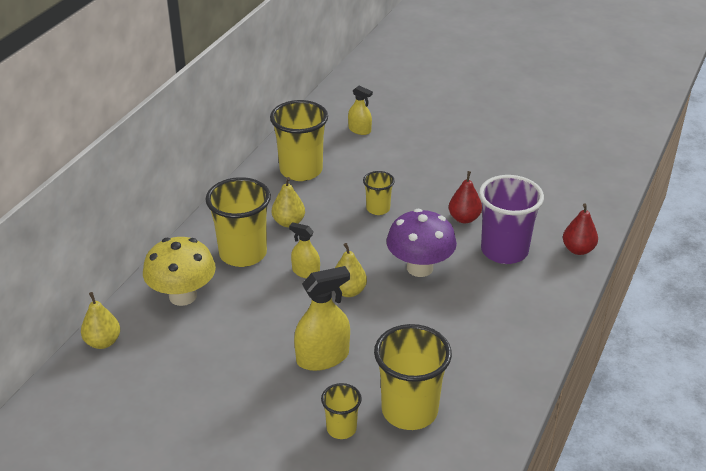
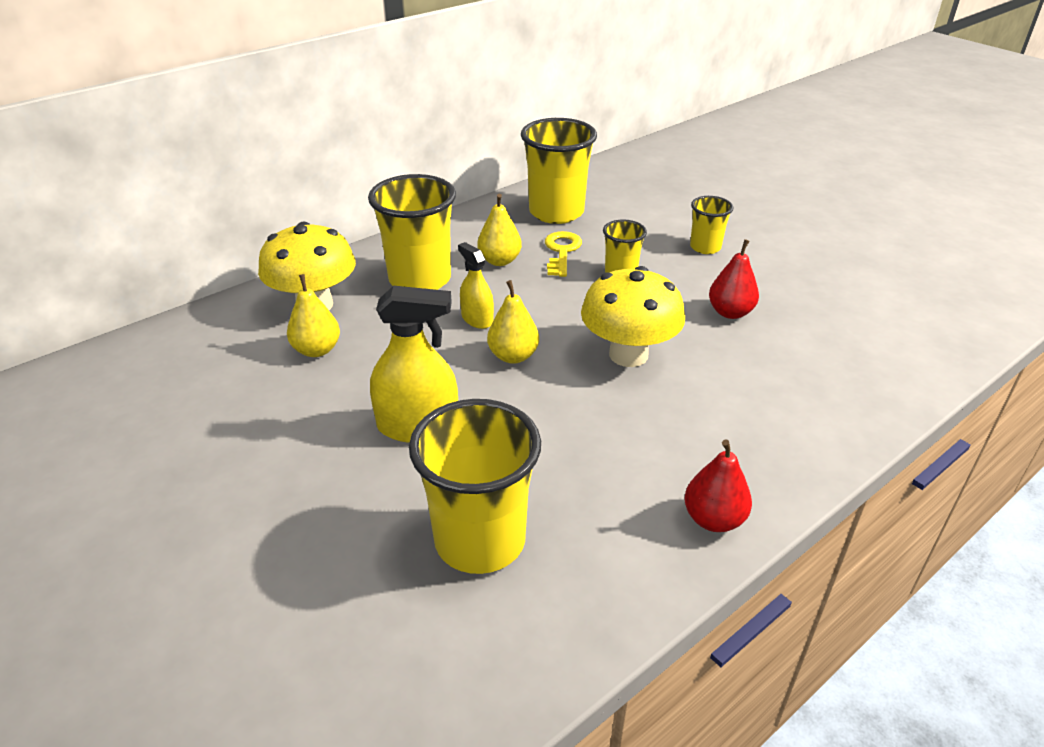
camera: 25 degrees right, 0 degrees up
yellow pear [81,292,120,349] -> yellow pear moved to [287,274,340,357]
yellow cup [321,383,362,439] -> yellow cup moved to [690,196,733,254]
yellow spray bottle [348,86,373,135] -> none
purple mushroom [386,209,457,277] -> yellow mushroom [581,266,685,367]
purple cup [479,175,544,264] -> none
red pear [563,204,598,255] -> red pear moved to [684,440,752,532]
none -> yellow key [545,231,582,277]

